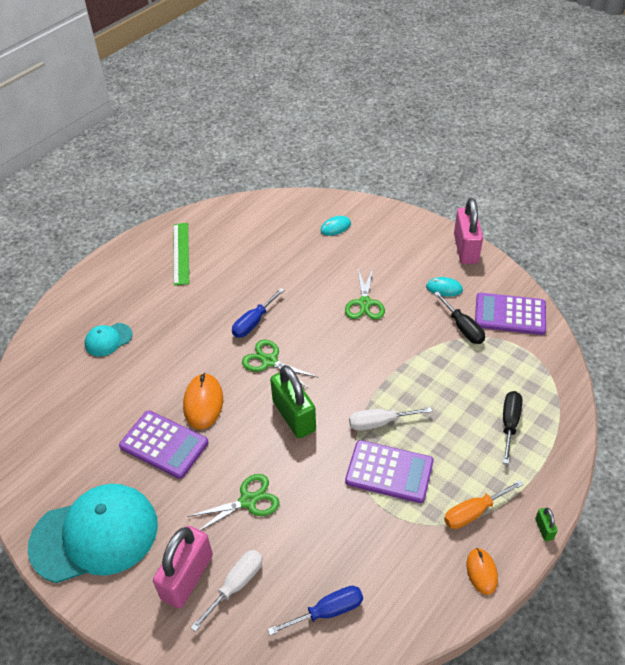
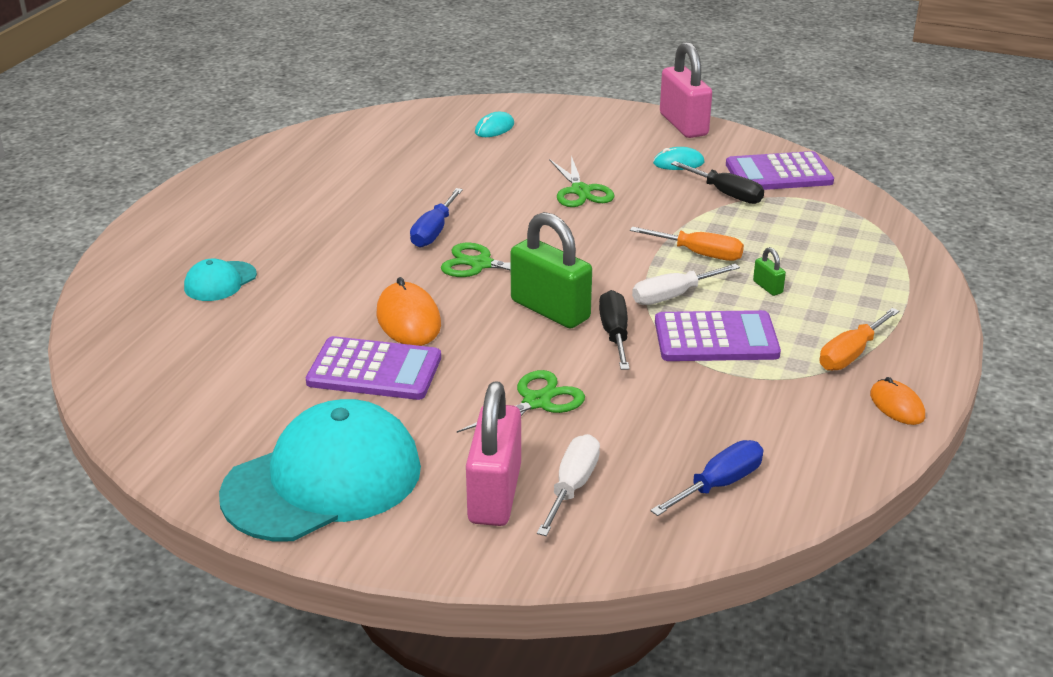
camera: 20 degrees left, 15 degrees down
green ruler [174,223,189,286] -> none
black screwdriver [503,391,522,464] -> black screwdriver moved to [599,290,630,370]
green padlock [535,508,557,541] -> green padlock moved to [753,247,786,296]
none -> orange screwdriver [630,226,744,261]

